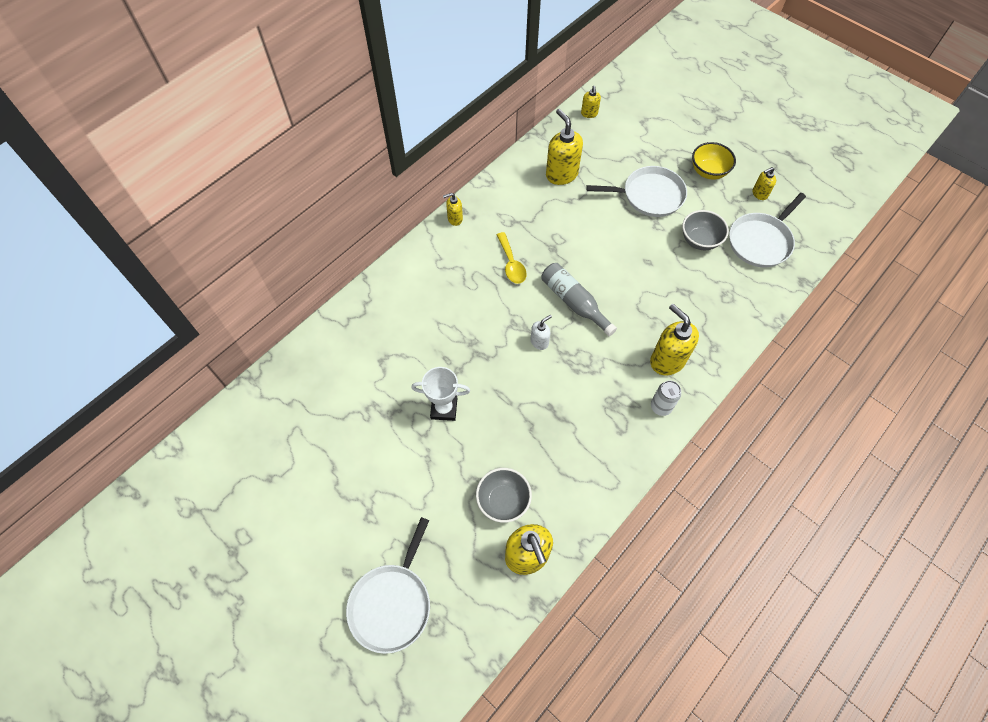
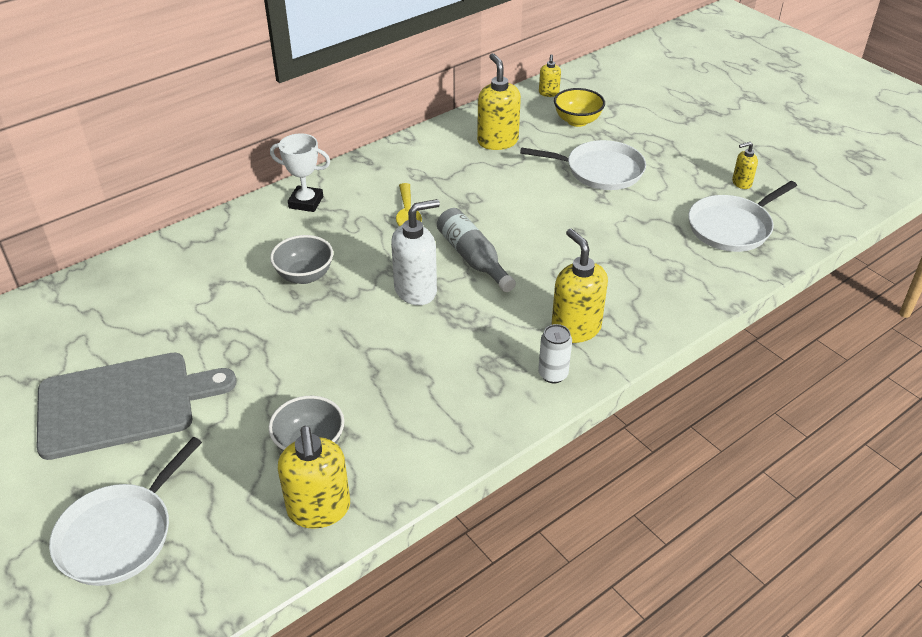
camera: 10 degrees right, 20 degrees down
white trophy [411,367,470,421] -> white trophy moved to [270,133,330,212]
yellow soap dispenser [443,193,463,226] -> none
white soap dispenser [531,315,552,350] -> white soap dispenser [391,199,440,305], size x1.91
grey bowl [682,210,729,250] -> grey bowl moved to [270,235,333,284]
yellow bowl [692,142,736,180] -> yellow bowl moved to [554,88,605,127]
none -> grey cutting board [36,353,237,460]

